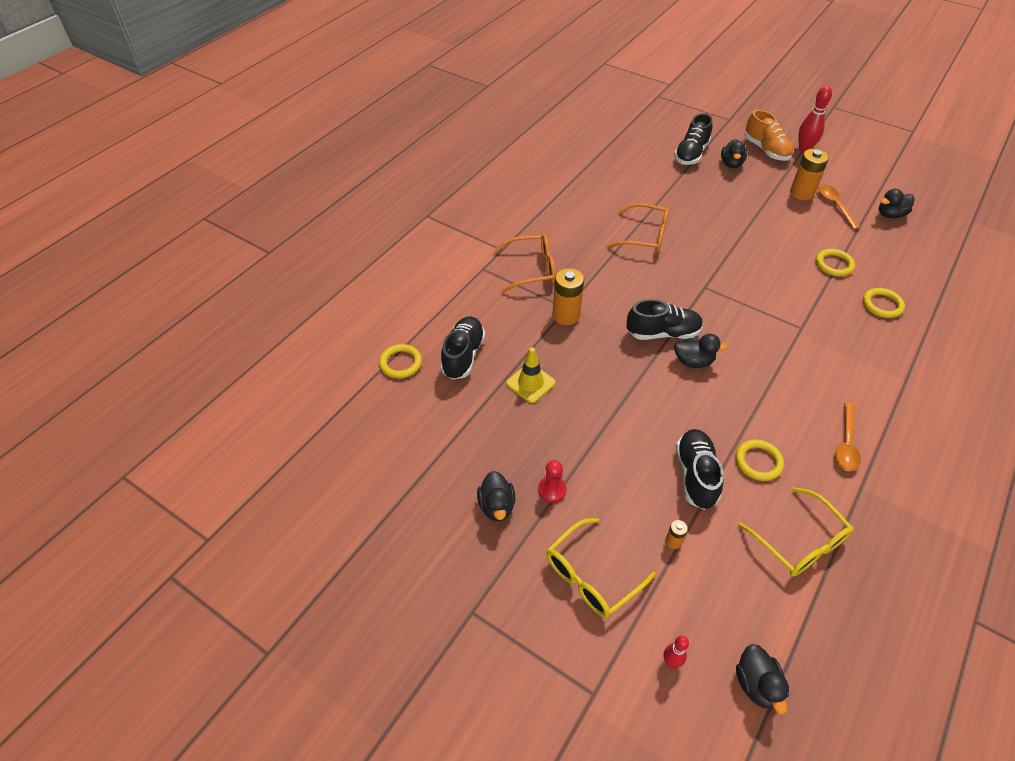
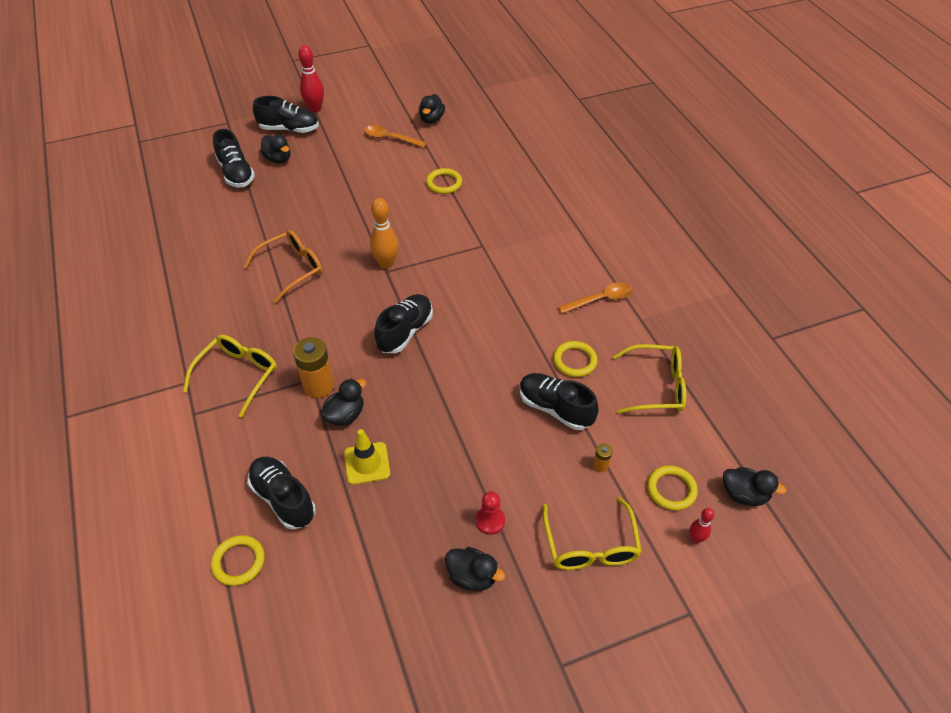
camera: 55 degrees left, 0 degrees up
orange glasses [493,234,555,293] -> yellow glasses [183,335,277,418]
black duck [674,334,728,368] -> black duck moved to [321,379,366,425]
orange shoe [745,110,793,161] -> black shoe [253,96,319,133]
orange battery [790,149,829,200] -> none
orange spoon [835,403,861,471] -> orange spoon turned 75 degrees counterclockwise [558,282,633,314]
yellow ring [863,288,905,318] -> yellow ring moved to [647,465,698,511]
none -> orange bowling pin [370,198,399,269]

